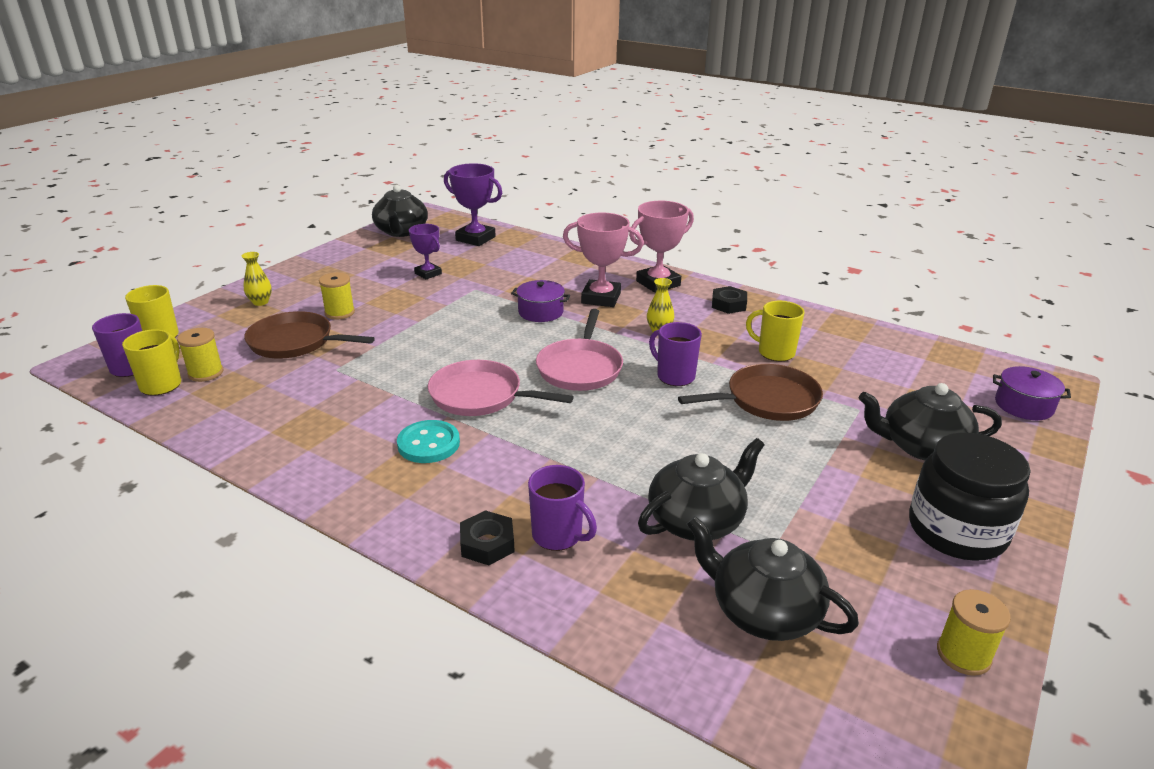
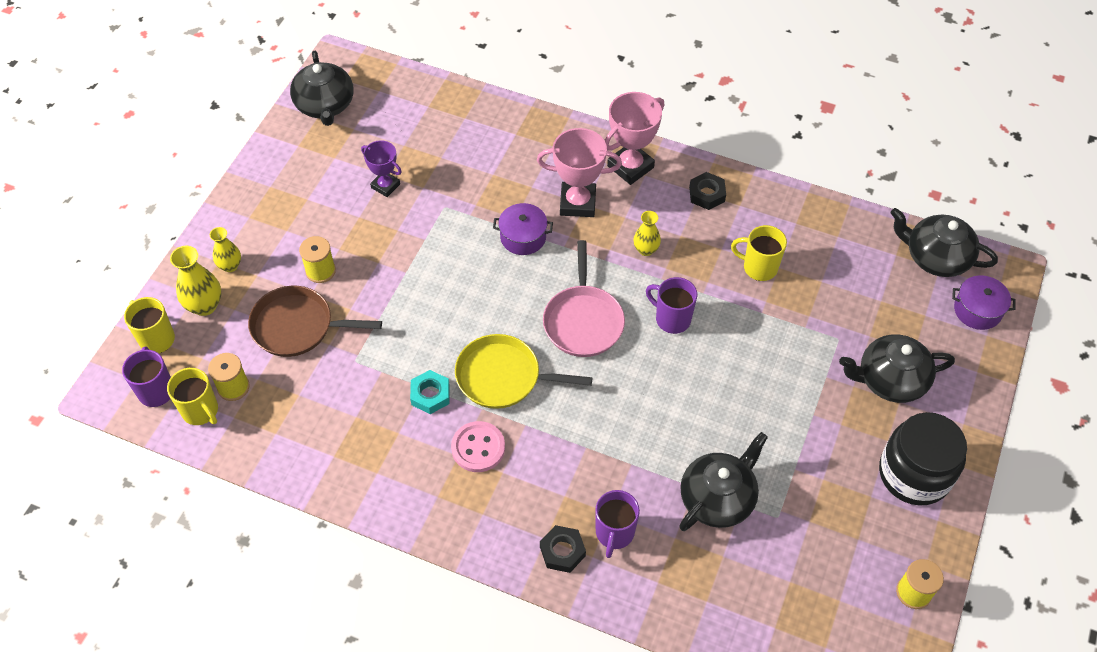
camera: 10 degrees left, 25 degrees up
yellow mug [122,329,181,396] -> yellow mug turned 135 degrees clockwise [167,368,218,425]
turquoise button [397,420,460,463] -> pink button [451,421,505,472]
pink pan [428,360,574,416] -> yellow pan [455,334,593,409]
purple trophy [444,163,502,246] -> none
purple mug [528,465,597,551] -> purple mug turned 75 degrees clockwise [595,490,640,558]
brown pan [678,364,823,421] -> none
black teapot [687,516,859,641] -> black teapot moved to [890,208,998,277]
none -> yellow vase [170,246,221,316]
none -> turquoise nut [410,370,450,414]

